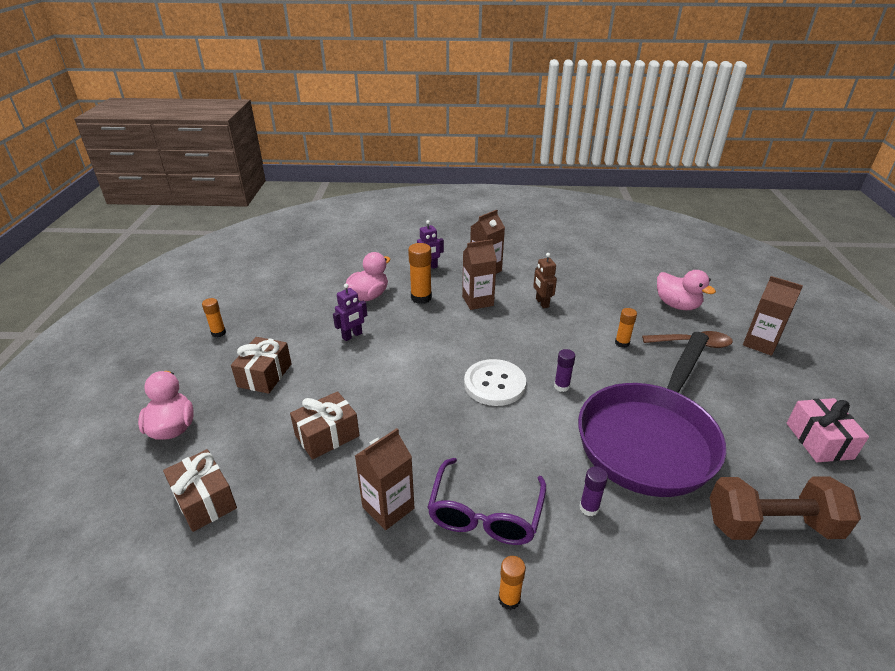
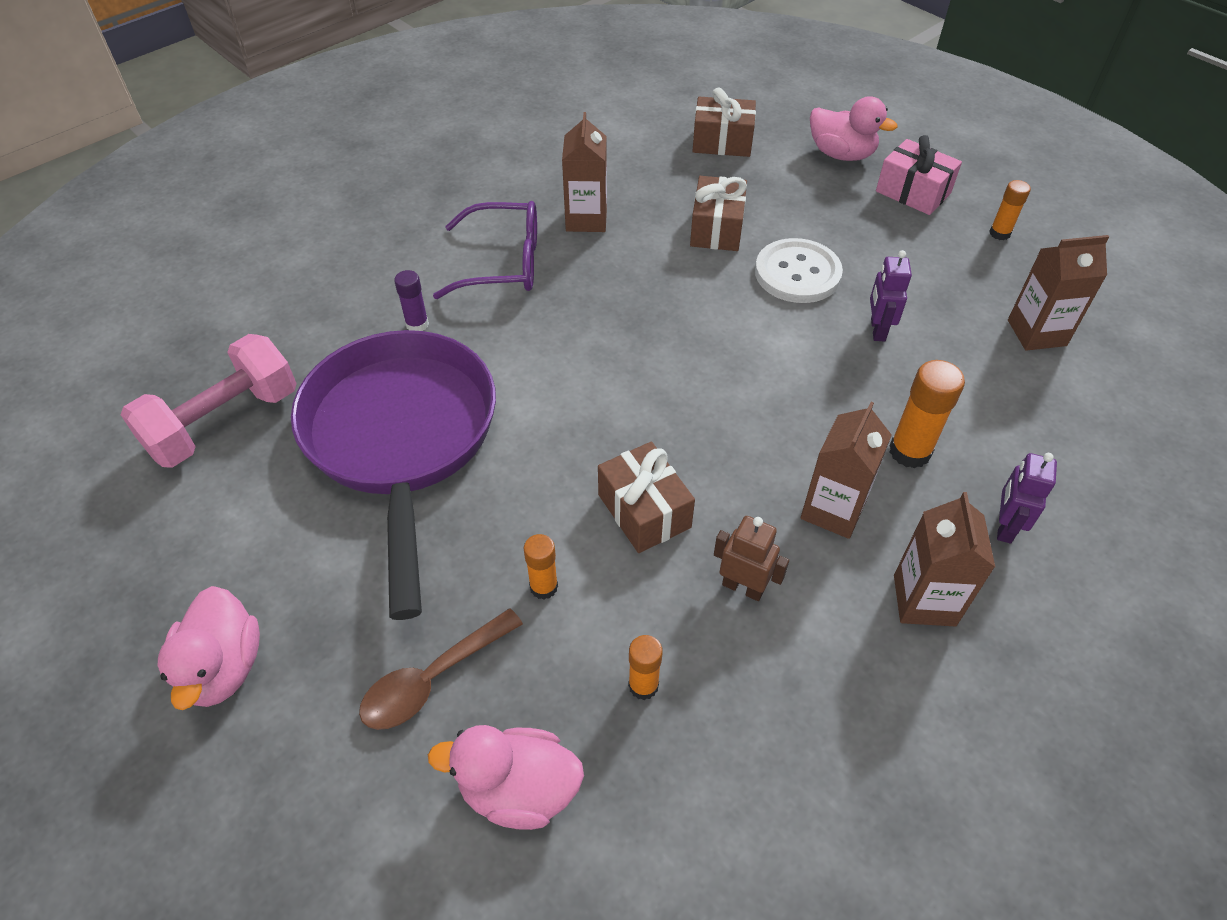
camera: 135 degrees right, 15 degrees up
brown gift [231,337,292,394] -> brown gift moved to [598,442,695,553]
pink duck [345,252,390,301] -> pink duck moved to [158,586,260,710]
purple glasses [427,458,546,545] -> purple glasses turned 120 degrees clockwise [433,201,537,299]
white button [464,359,526,406] -> white button moved to [755,238,843,303]
orange glue stick [498,556,526,610] -> orange glue stick moved to [628,635,663,700]
purple glue stick [554,349,575,392] -> none
brown dumbbell [709,476,861,540] -> pink dumbbell [121,334,297,468]
brown carton [743,276,803,356] -> brown carton moved to [1008,235,1109,351]
pink gift [787,398,869,462] -> pink gift moved to [876,135,962,215]

